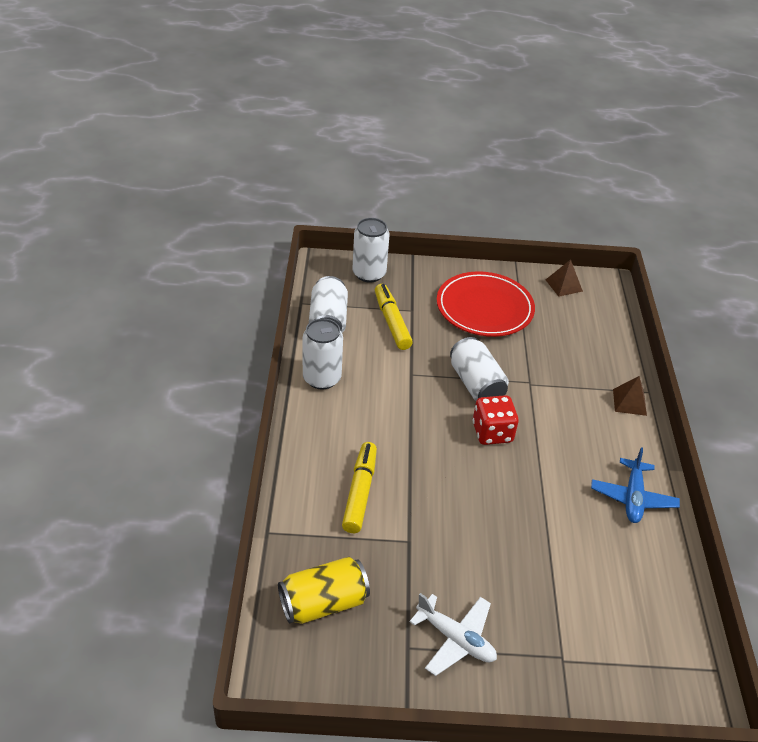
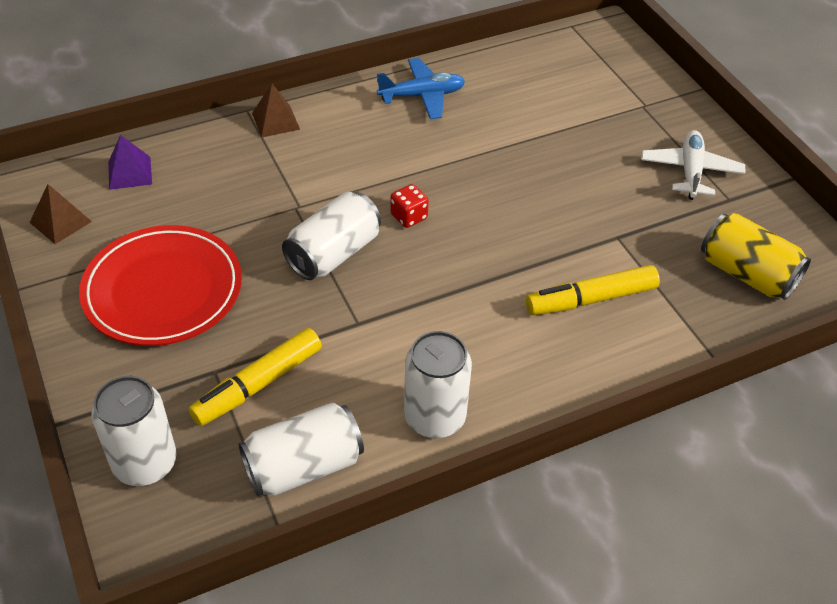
camera: 115 degrees left, 5 degrees up
red dice [473,395,519,445] -> red dice [390,184,429,228], size x0.62
none -> purple pyramid [108,135,152,190]

